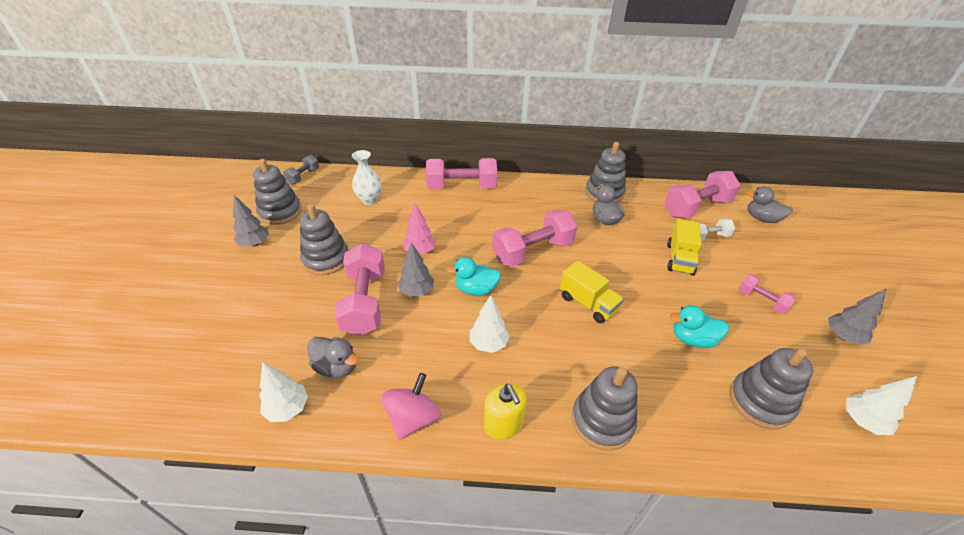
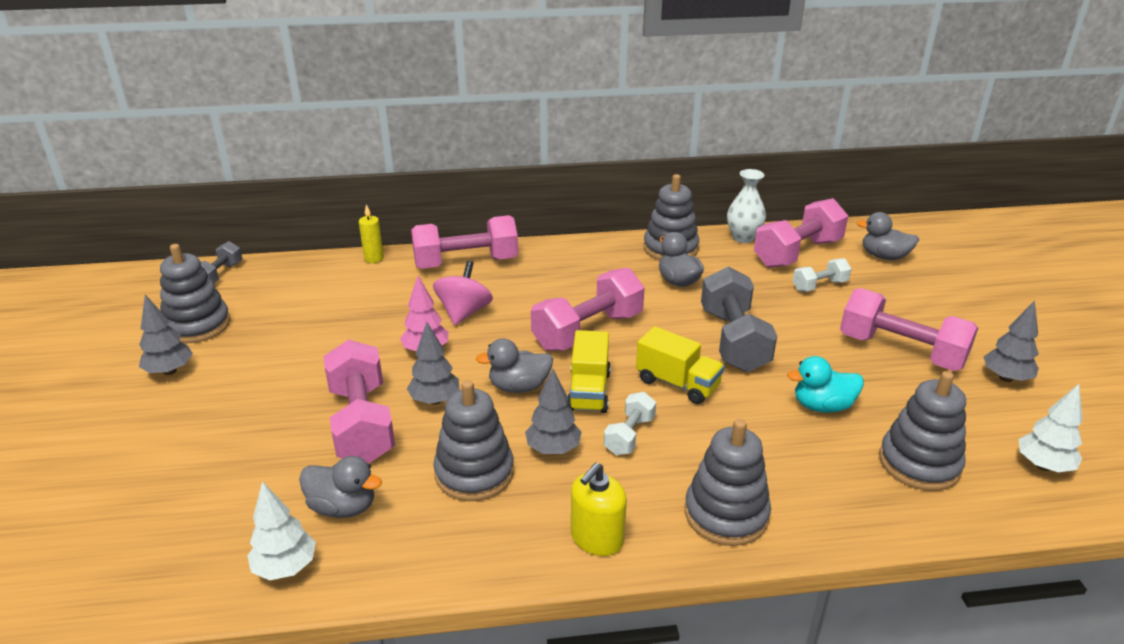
camera: 10 degrees left, 10 degrees down
grey stacking toy [300,204,348,275] -> grey stacking toy moved to [433,380,514,501]
white vase [352,150,381,205] -> white vase moved to [727,169,766,243]
pink spinning top [381,373,441,440] -> pink spinning top moved to [433,261,493,325]
turquoise duck [446,257,501,295] -> grey duck [476,339,553,393]
white tree [470,295,510,353] -> grey tree [525,368,582,454]
yellow soap dispenser [484,384,527,440] -> yellow soap dispenser turned 75 degrees clockwise [571,463,627,556]
yellow truck [667,219,702,276] -> yellow truck moved to [567,330,611,413]
pink dumbbell [739,274,796,314] -> pink dumbbell [840,288,978,371], size x1.91
none -> yellow candle [359,204,384,263]
none -> white dumbbell [604,392,656,455]
none -> grey dumbbell [701,267,777,372]

